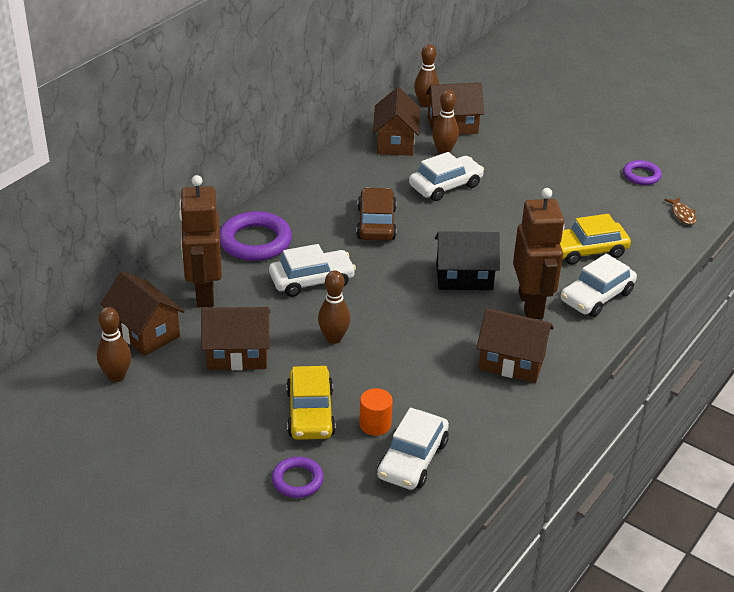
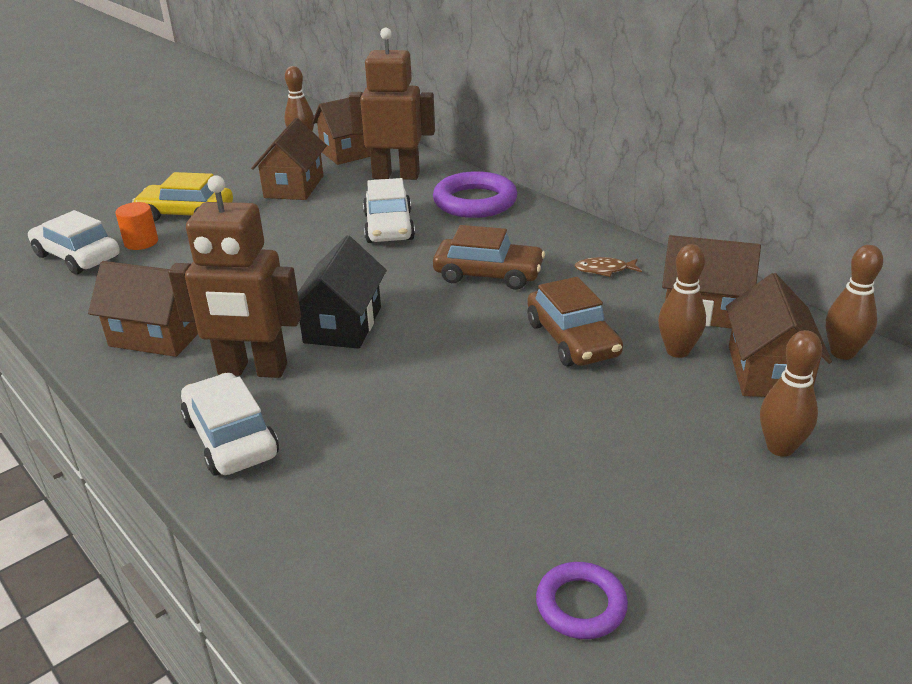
camera: 105 degrees right, 5 degrees down
purple ring [272,457,324,498] -> none
brown bowling pin [318,270,350,344] -> brown bowling pin moved to [760,330,822,457]
white car [409,152,484,201] -> brown car [527,277,623,366]
brown house [476,308,554,383] -> brown house turned 75 degrees clockwise [88,261,198,357]
yellow car [560,214,631,265] -> none
brown fish [664,197,696,225] -> brown fish moved to [575,257,642,277]

